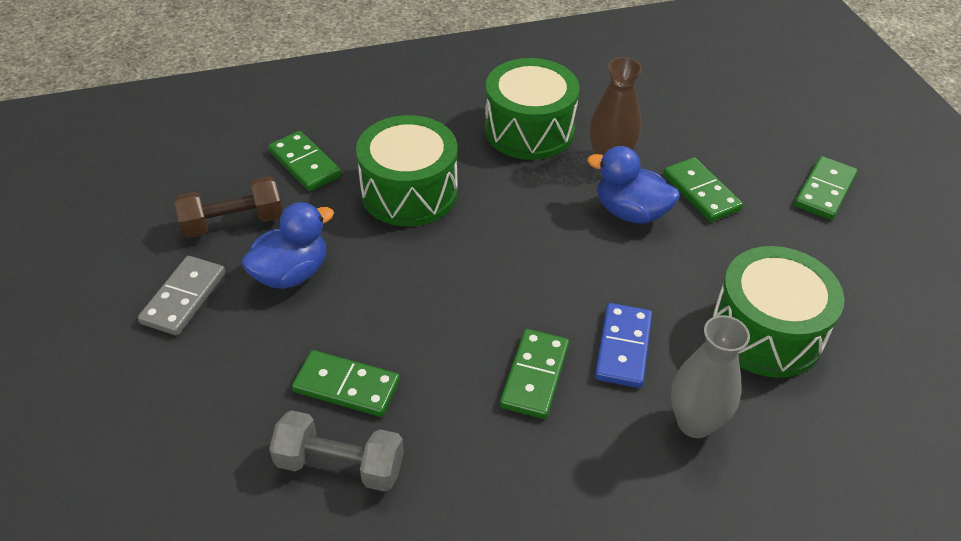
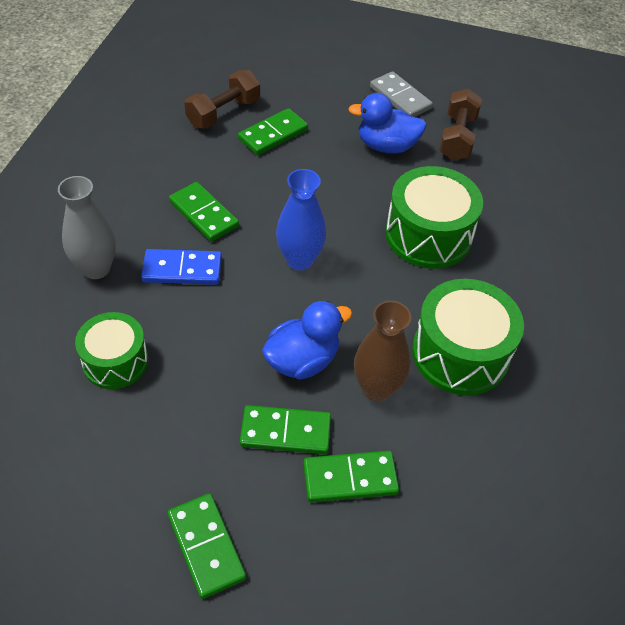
camera: 120 degrees right, 5 degrees up
blue duck [241,202,334,289] -> blue duck turned 105 degrees clockwise [348,93,427,153]
green domino [268,131,342,191] -> green domino moved to [303,451,399,502]
grey dumbbell [269,410,404,492] -> brown dumbbell [184,70,260,129]
blue domino [595,303,652,388] -> blue domino turned 45 degrees counterclockwise [141,249,222,285]
green drum [712,246,845,378] -> green drum [75,312,148,389], size x0.65
none -> blue vase [276,169,326,270]

